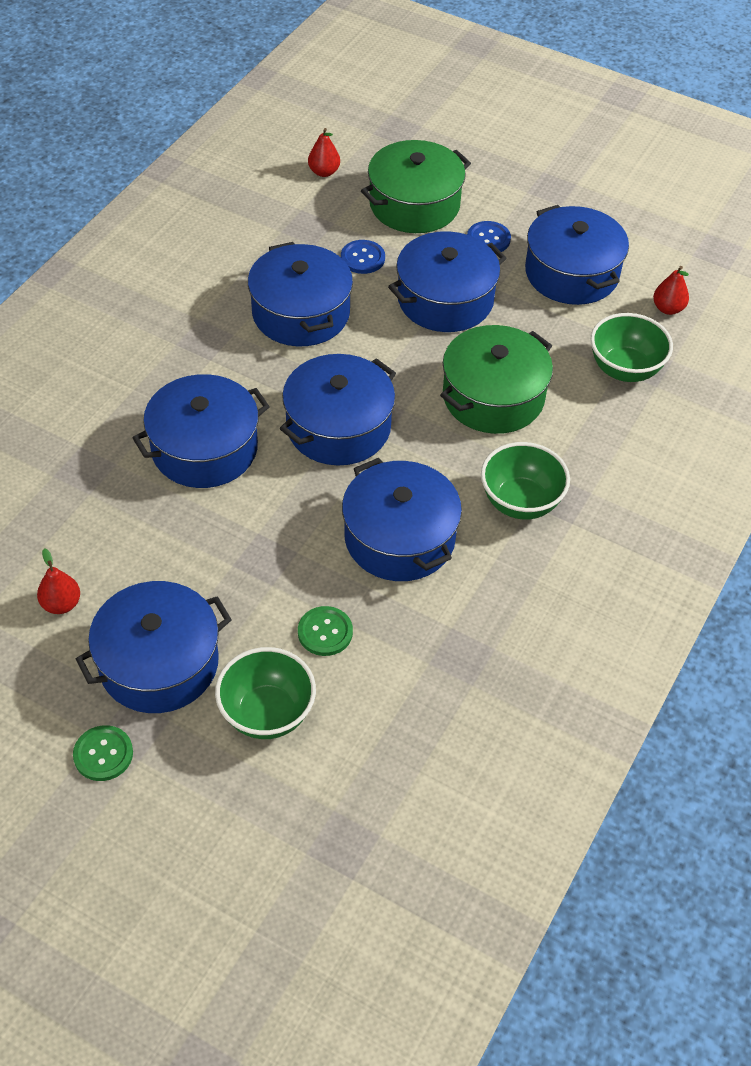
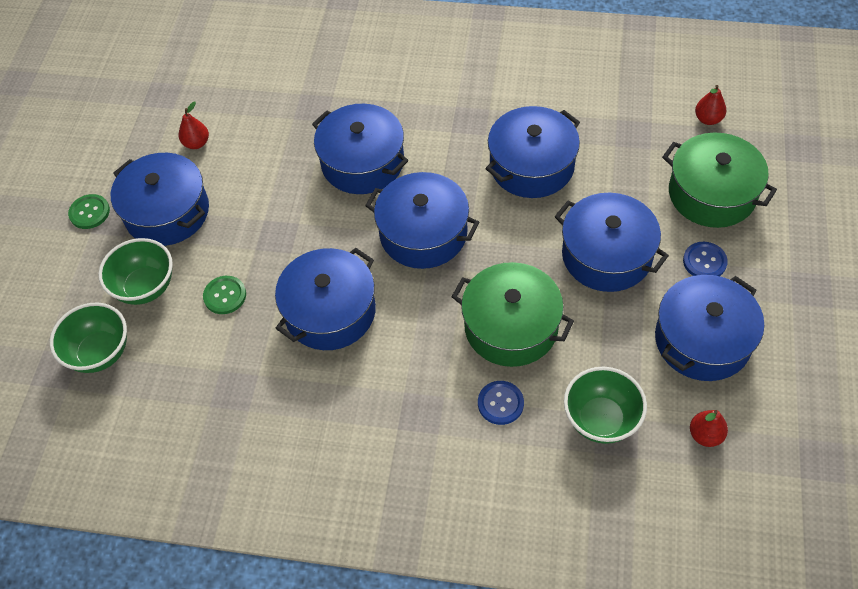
camera: 75 degrees right, 5 degrees up
blue button [341,240,385,274] -> blue button moved to [478,381,524,425]
green bowl [481,442,570,520] -> green bowl moved to [50,302,127,373]

